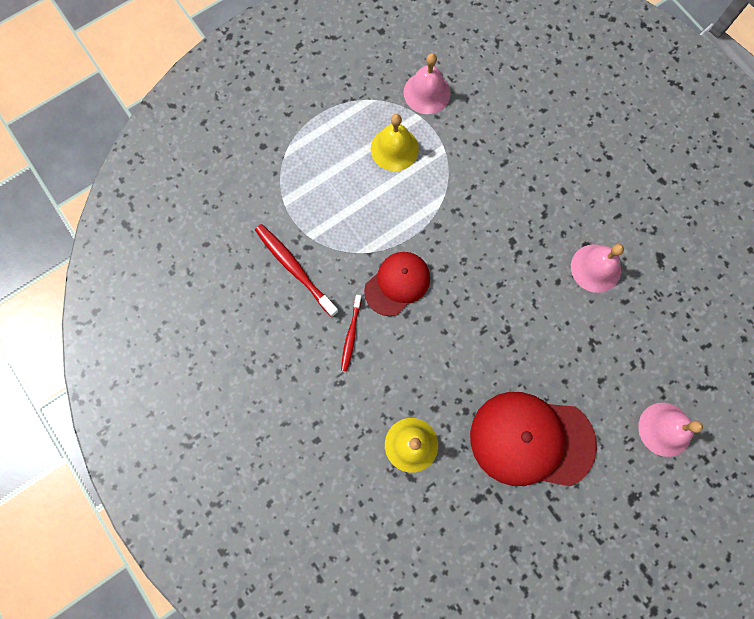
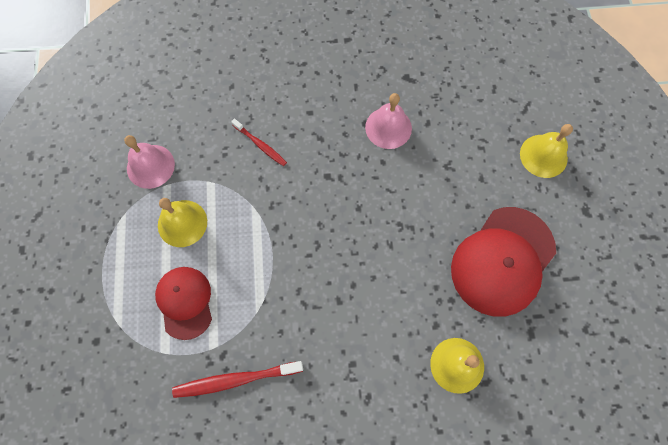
camera: 60 degrees left, 5 degrees down
red toothbrush [341,295,362,372] -> red toothbrush moved to [231,118,287,166]
red cap [364,252,430,316] -> red cap moved to [155,267,212,340]
pink bell [638,403,703,457] -> yellow bell [520,124,573,178]

